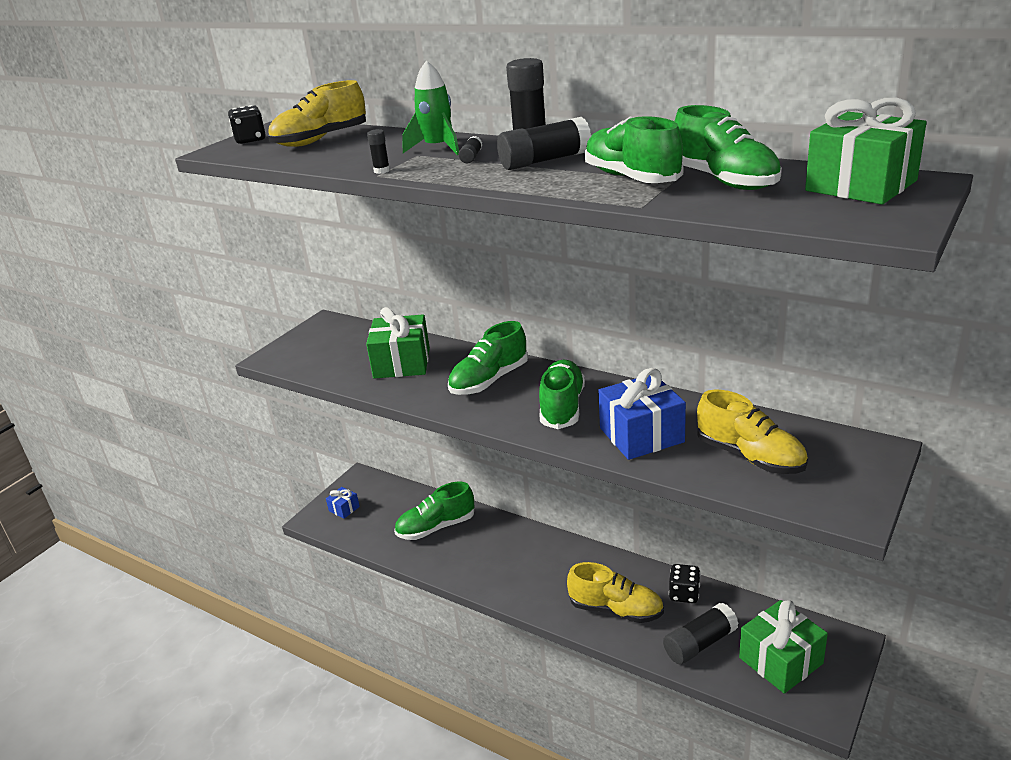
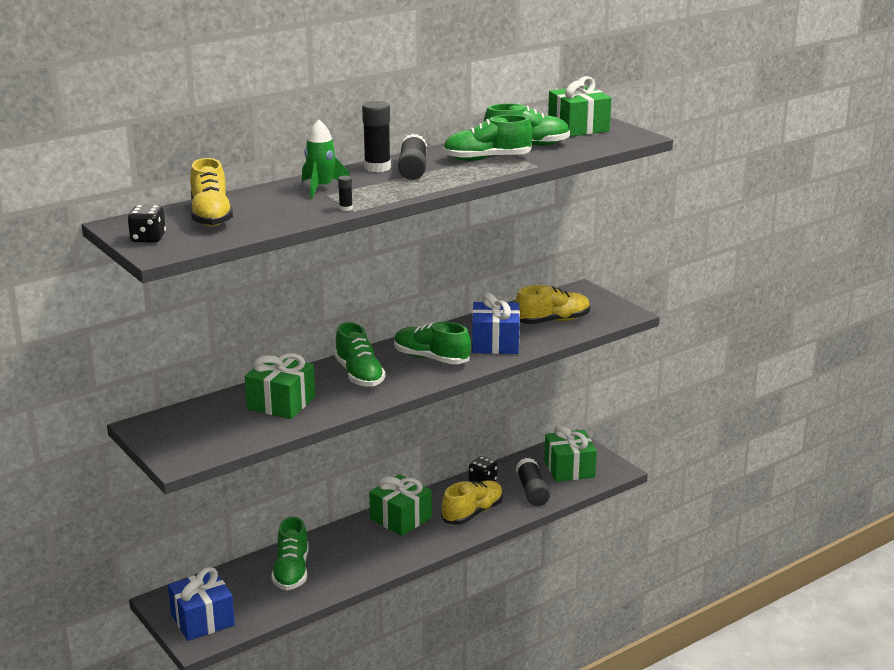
camera: 70 degrees left, 5 degrees down
blue gift [326,487,360,519] -> blue gift [168,567,235,641], size x2.01
black glue stick [458,136,482,163] -> none
none -> green gift [369,474,432,536]

